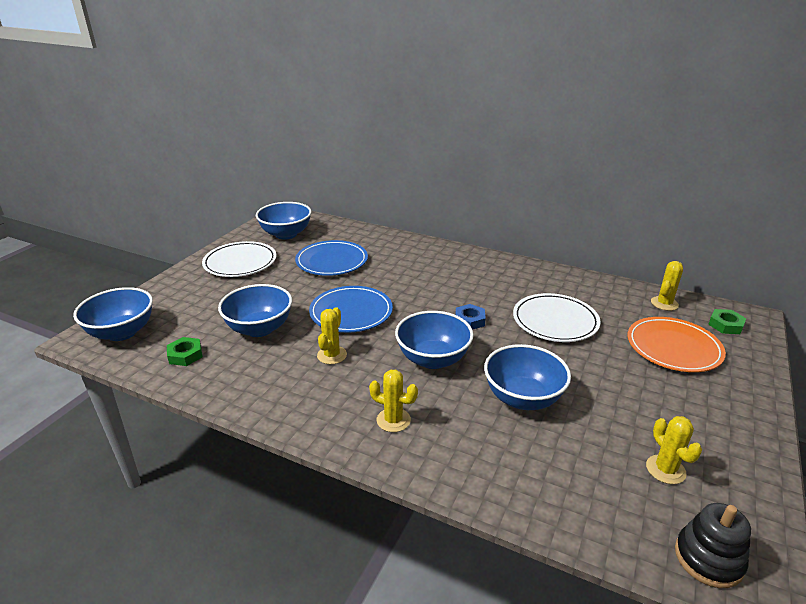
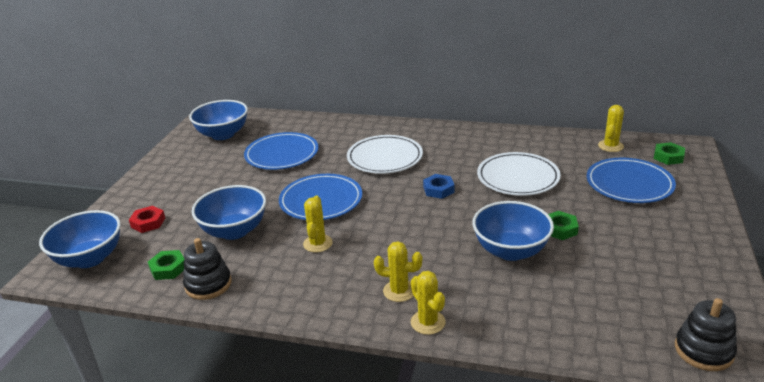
camera: 10 degrees left, 0 degrees up
white plate [202,241,277,277] -> white plate moved to [347,135,423,174]
blue bowl [395,311,474,369] -> none
orange plate [628,317,726,372] -> blue plate [587,158,676,203]
yellow cactus [646,416,702,484] -> yellow cactus moved to [411,271,446,335]
none -> red nut [129,206,165,233]
none -> black stacking toy [183,238,232,300]
none -> green nut [548,211,579,240]

